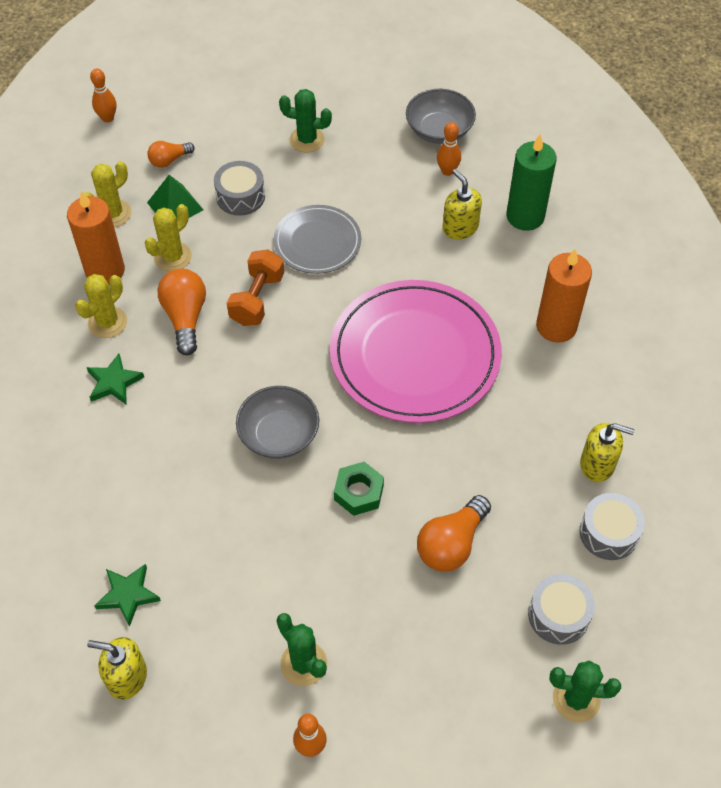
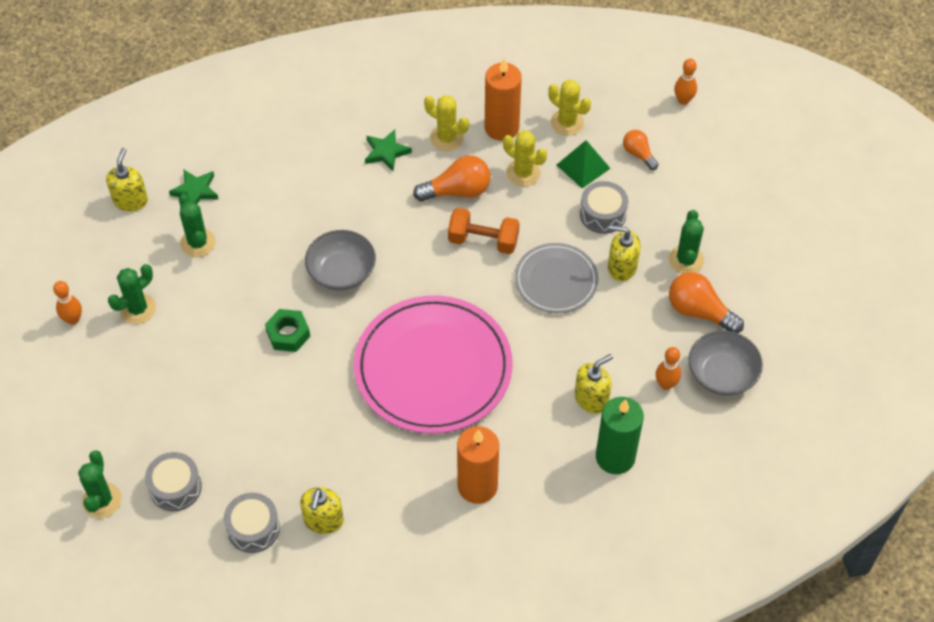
camera: 85 degrees right, 0 degrees up
orange light bulb [417,495,491,572] -> orange light bulb moved to [669,272,744,333]
none -> green cactus [179,194,216,257]
none -> yellow soap dispenser [608,225,641,281]

